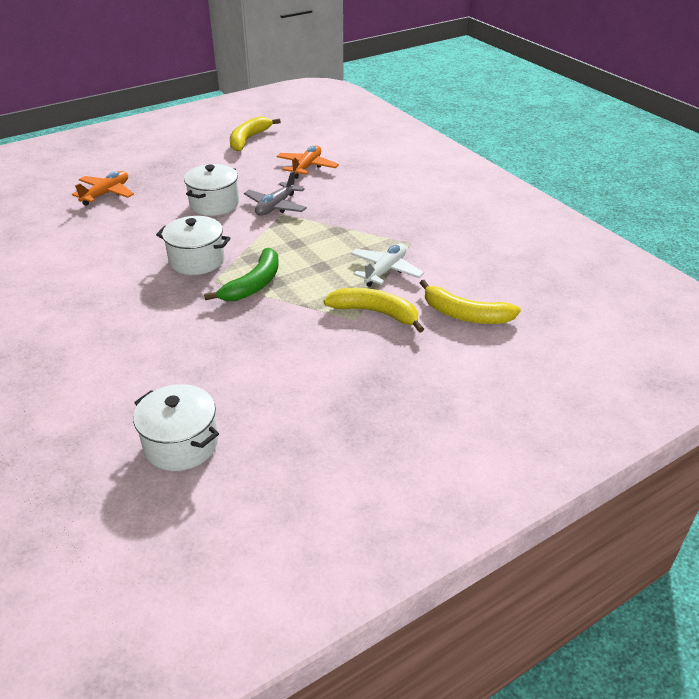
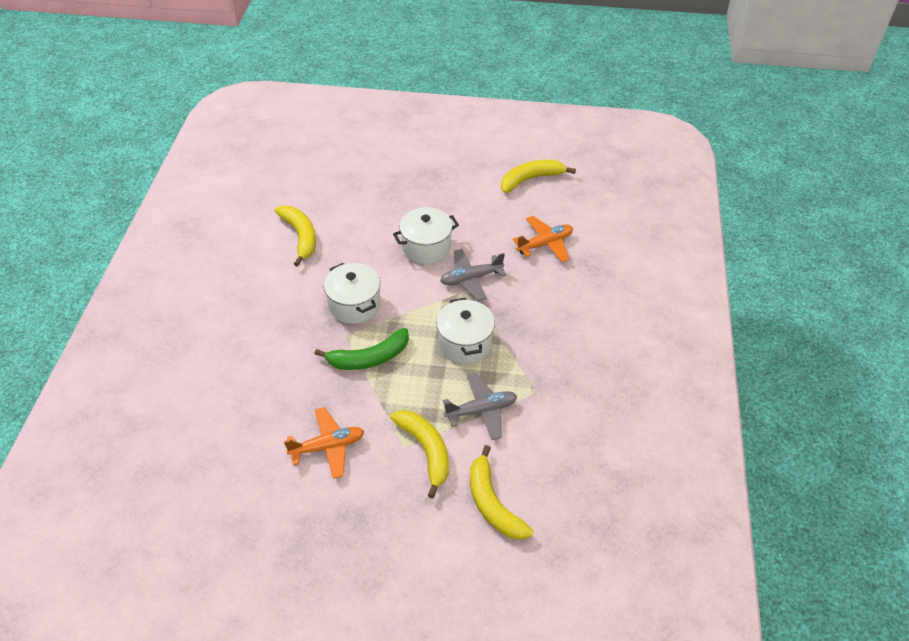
camera: 40 degrees right, 10 degrees up
orange plane [72,171,134,206] -> orange plane moved to [284,407,364,479]
white pot [133,384,219,471] -> white pot moved to [436,298,495,363]
white plane [350,243,424,287] -> grey plane [443,373,517,440]
none -> yellow banana [275,205,316,267]

